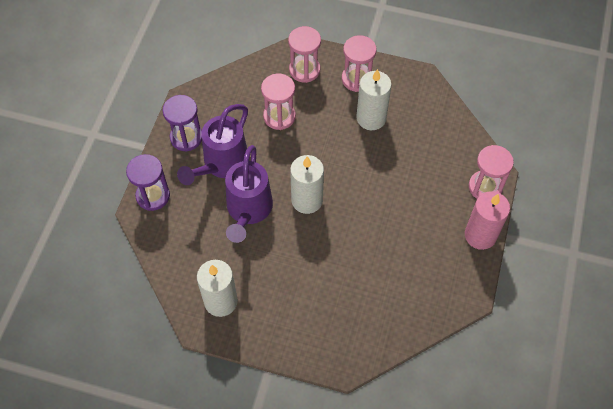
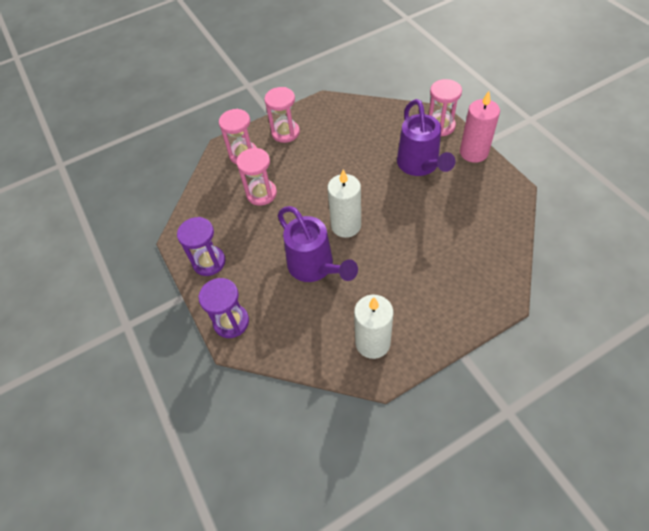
camera: 40 degrees left, 5 degrees down
purple watering can [177,104,248,185] -> purple watering can moved to [397,99,455,176]
white candle [356,69,392,130] -> none

